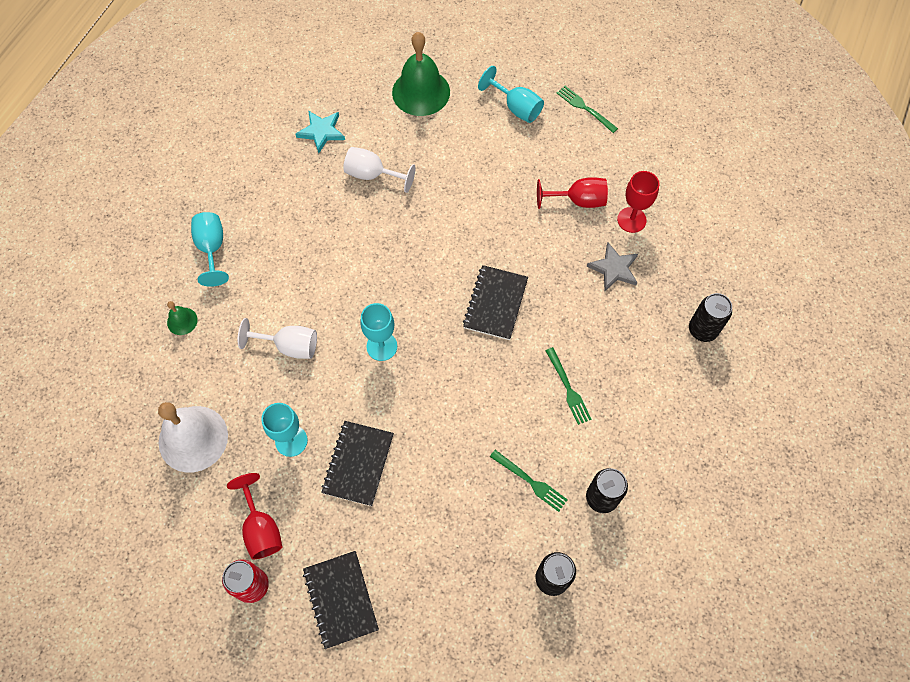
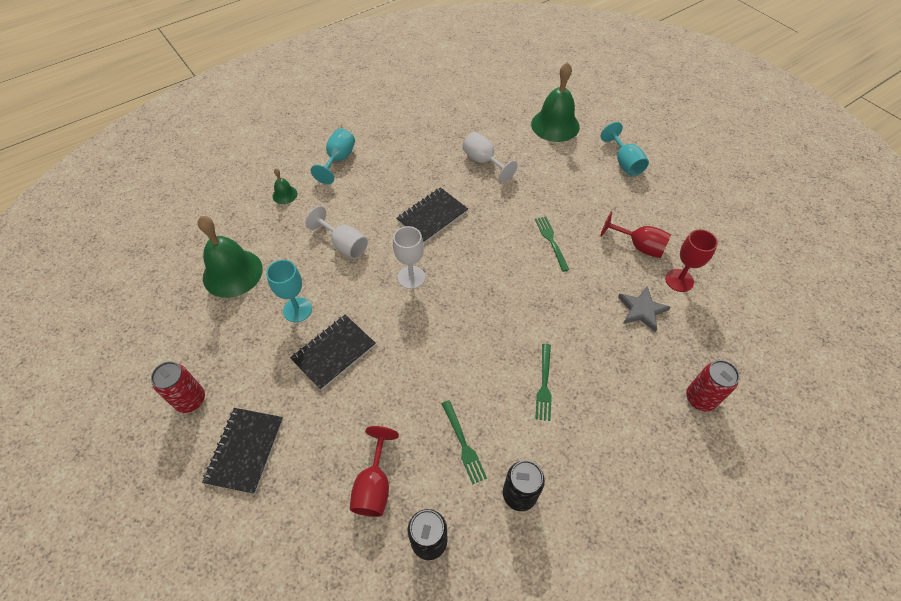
camera: 30 degrees right, 10 degrees down
white bell [158,402,228,473] -> green bell [197,216,263,298]
red goblet [227,473,282,559] -> red goblet moved to [350,426,399,517]
turquoise star [295,111,345,153] -> none
turquoise goblet [360,303,397,361] -> white goblet [393,226,425,289]
black notebook [463,265,528,340] -> black notebook moved to [397,187,468,243]
green fork [557,86,618,133] -> green fork moved to [535,216,569,272]
black can [689,293,732,342] -> red can [686,360,740,412]

